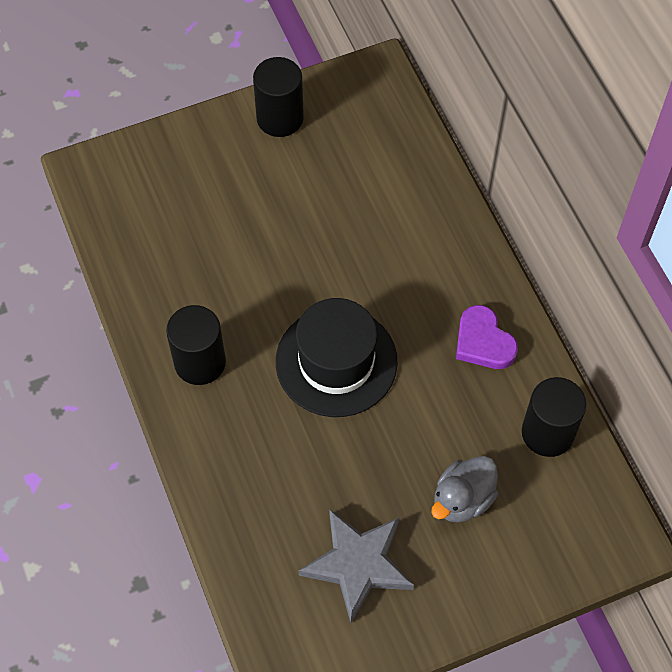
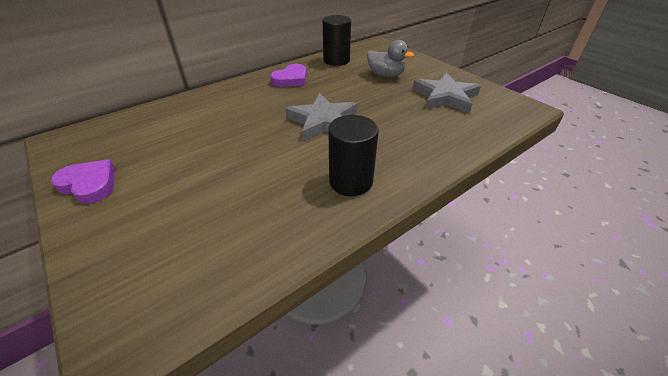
camera: 105 degrees left, 20 degrees down
black cylinder [253,57,304,137] -> purple heart [51,159,115,204]
black hat [276,298,398,417] -> grey star [285,93,357,141]

